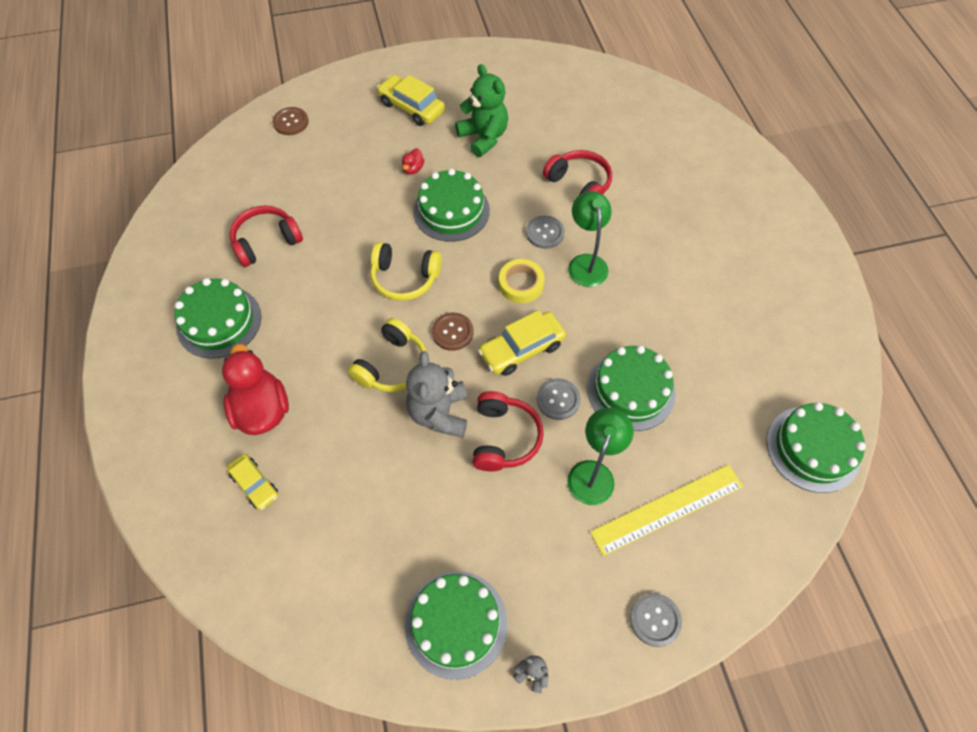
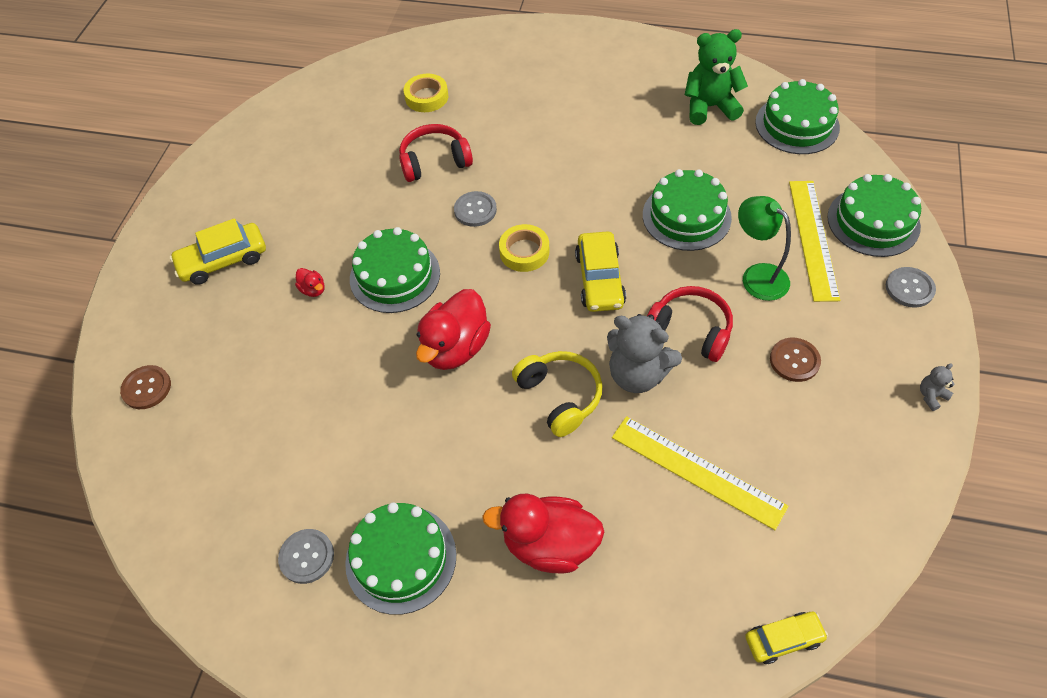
camera: 60 degrees left, 5 degrees down
yellow car [227,454,278,510] -> yellow car moved to [745,612,828,664]
red headphones [230,206,303,267] -> none
yellow headphones [370,242,442,301] -> red duck [416,289,491,370]
green cake [405,571,508,680] -> green cake moved to [827,174,921,257]
brown button [432,313,473,351] -> brown button moved to [770,338,821,382]
green teddy bear [455,64,508,157] -> green teddy bear moved to [685,29,748,125]
grey button [537,378,581,420] -> grey button moved to [278,529,334,584]
green lamp [568,191,612,287] -> none
none -> yellow tape [404,74,448,112]
none -> yellow ruler [612,416,788,530]

